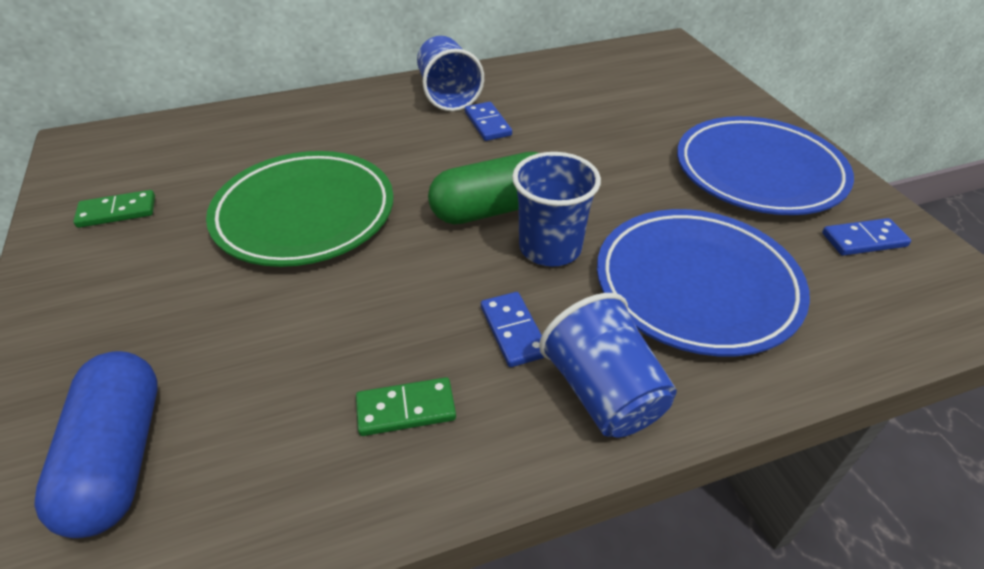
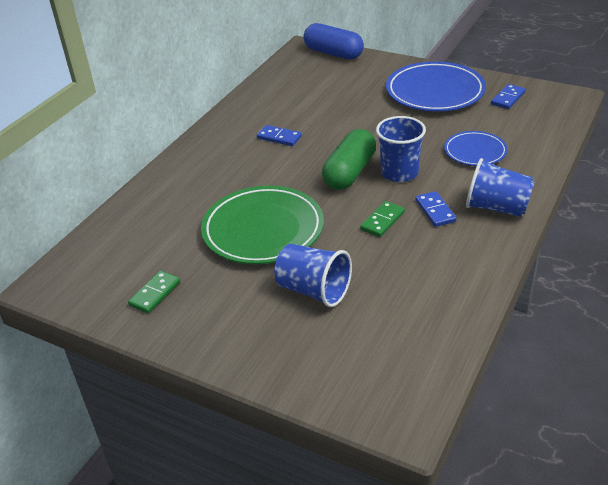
camera: 40 degrees left, 5 degrees down
blue capsule [34,351,158,538] -> blue capsule moved to [304,23,364,60]
green domino [356,377,456,436] -> green domino moved to [360,201,405,237]
blue cup [417,36,484,111] -> blue cup moved to [274,244,352,307]
blue domino [481,292,545,367] -> blue domino turned 45 degrees clockwise [415,191,457,227]
blue plate [597,209,810,356] -> blue plate [444,131,508,166], size x0.56

